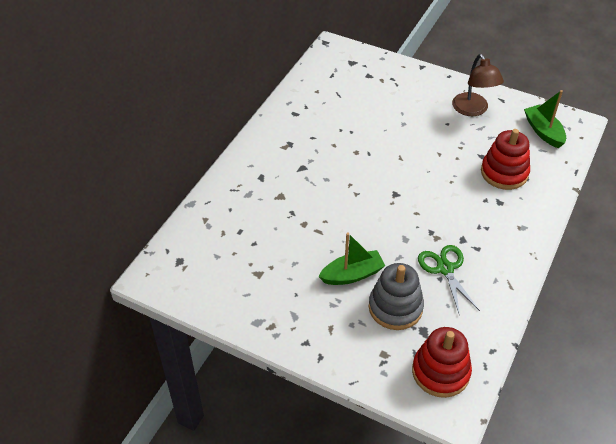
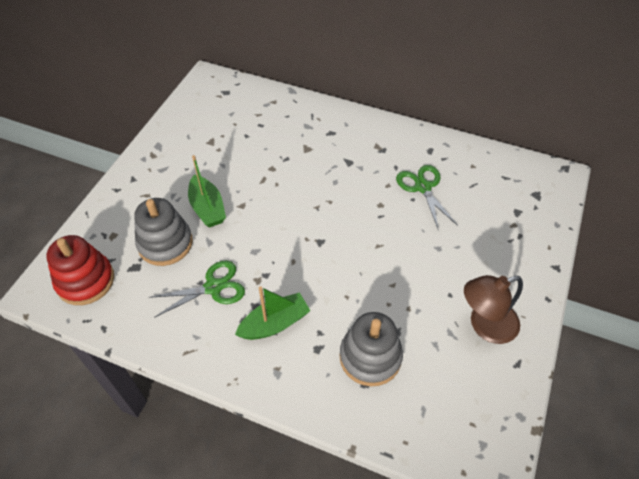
camera: 85 degrees right, 5 degrees up
red stacking toy [481,129,530,190] -> grey stacking toy [340,312,403,386]
green boat [524,90,566,148] -> green boat moved to [235,287,311,340]
none -> green scissors [396,165,458,231]

